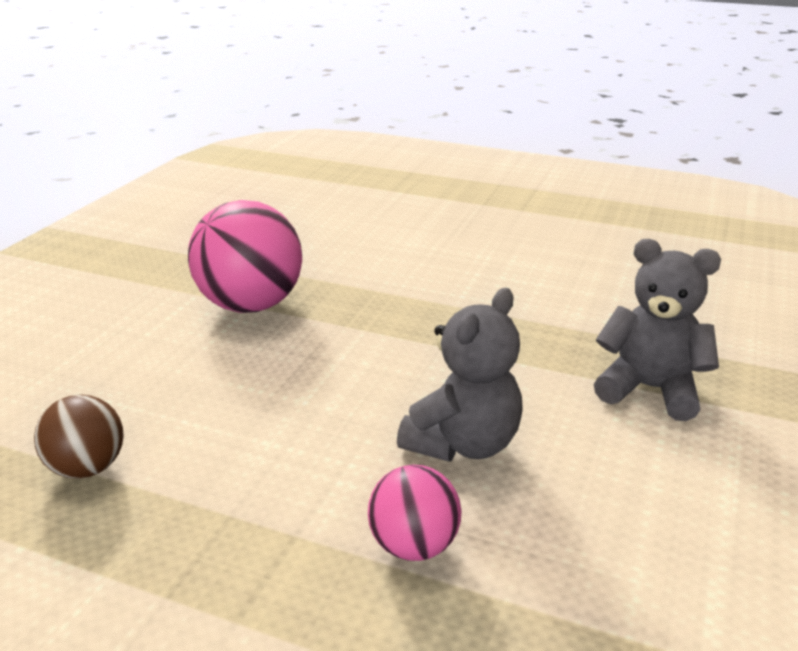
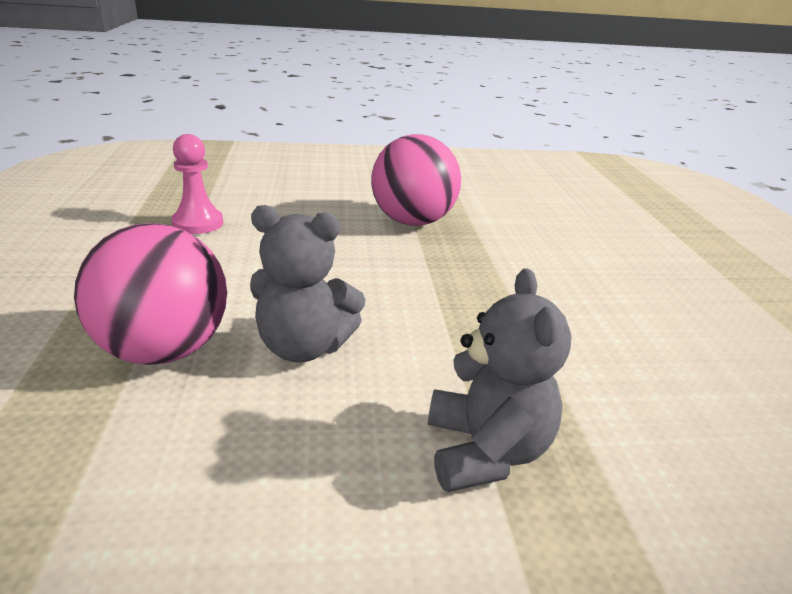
camera: 60 degrees right, 0 degrees up
brown ball [34,394,124,479] -> pink pawn [171,134,223,234]
pink ball [368,465,462,561] -> pink ball [74,223,227,365], size x1.80

